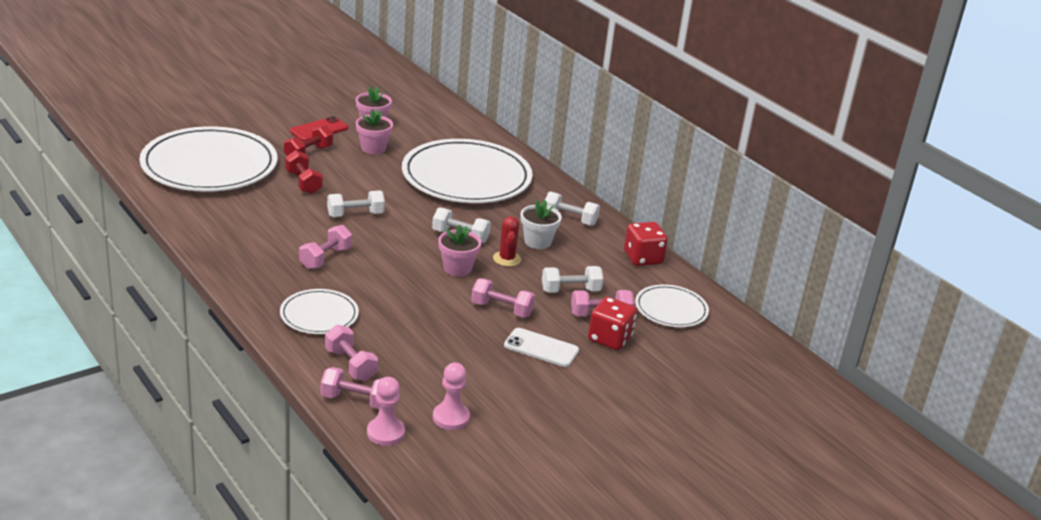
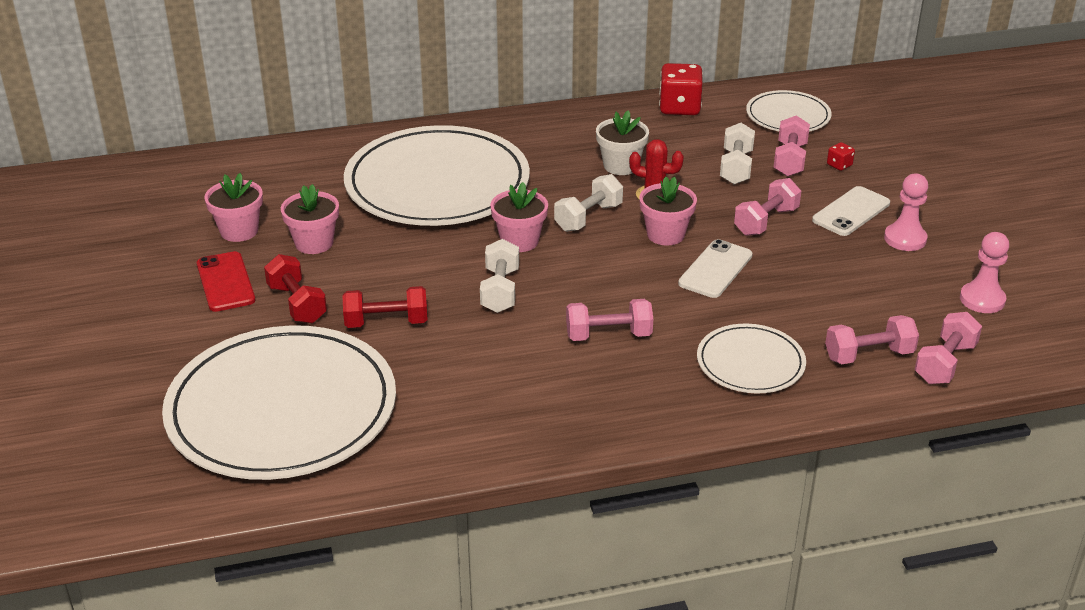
camera: 65 degrees left, 5 degrees up
pink dumbbell [299,225,352,269] -> pink dumbbell turned 60 degrees counterclockwise [566,299,653,341]
pink pawn [367,377,405,446] -> pink pawn moved to [884,174,928,251]
white dumbbell [545,191,600,226] -> none
red dice [588,297,637,350] -> red dice [827,142,855,171], size x0.47
none -> pink flower pot [490,182,548,252]
none -> white phone [678,239,753,298]

